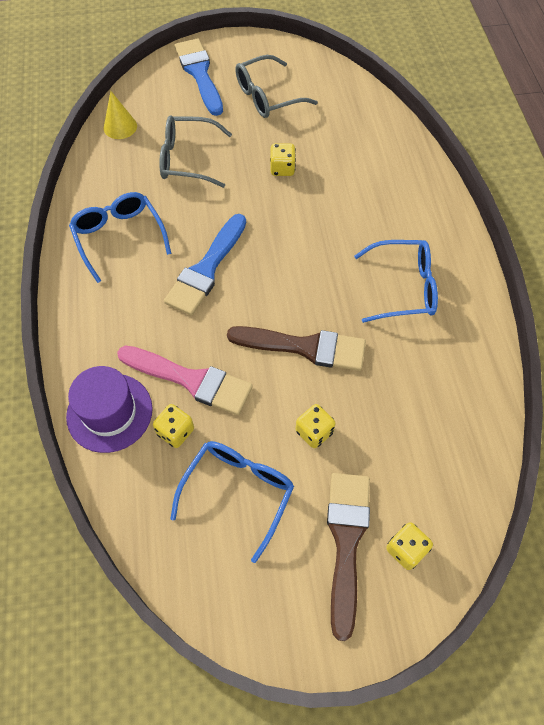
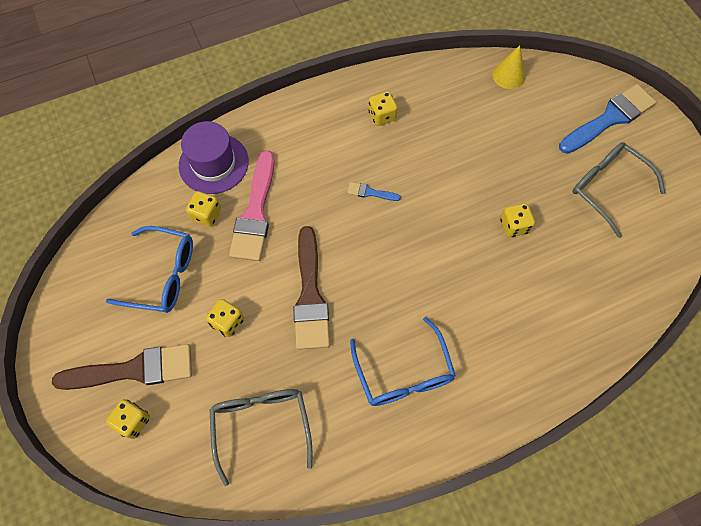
camera: 75 degrees right, 5 degrees up
blue glasses [69,192,171,283] -> yellow dice [368,91,398,126]
grey glasses [159,116,232,188] -> grey glasses moved to [209,389,312,486]
blue brush [164,214,246,316] -> blue brush [347,182,401,201], size x0.44

